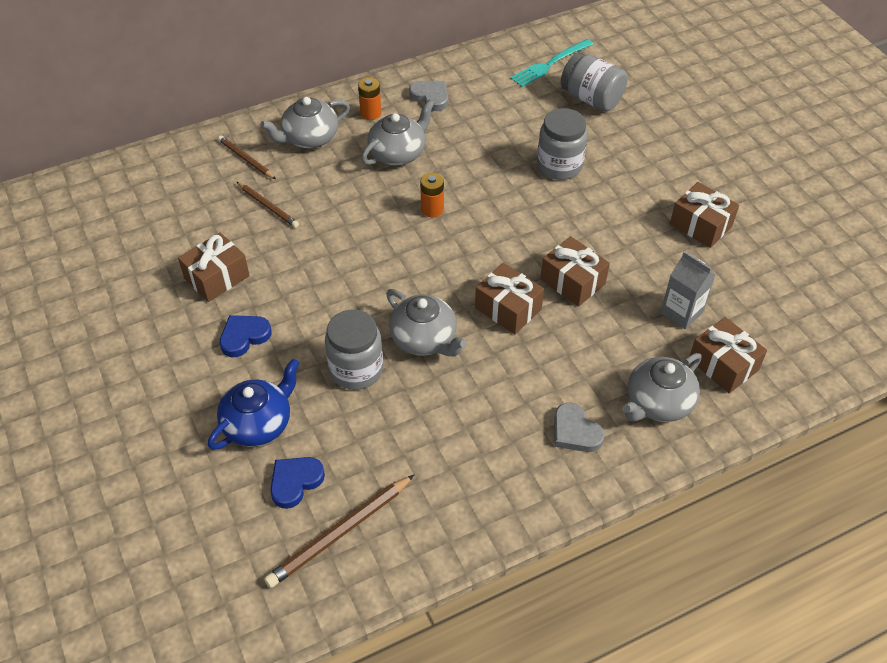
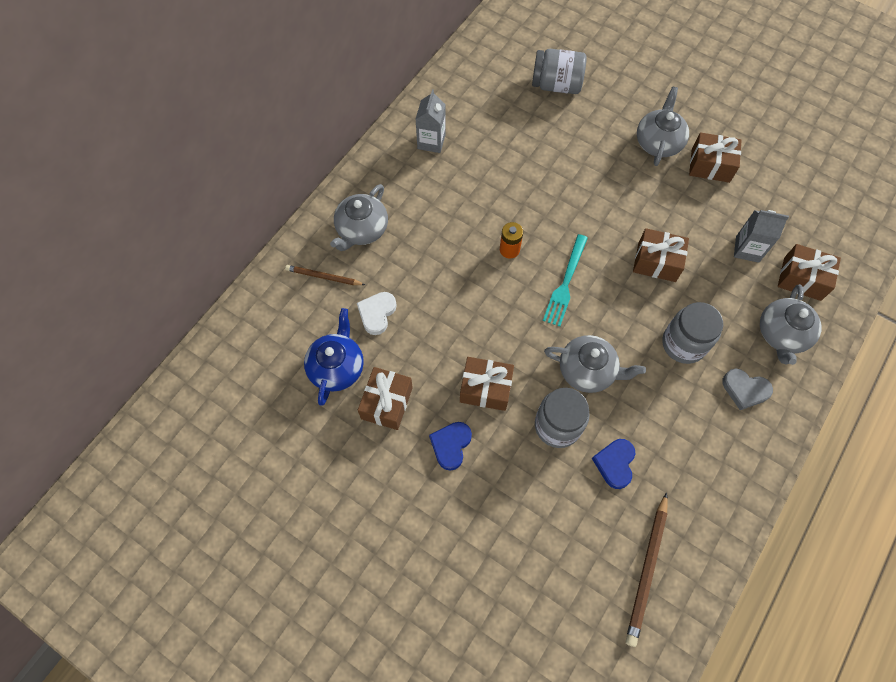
camera: 30 degrees left, 15 degrees up
blue teapot [208,359,300,450] -> blue teapot moved to [304,308,364,406]
brown pencil [237,182,299,228] -> white heart [357,292,397,335]
blue heart [270,457,325,509] -> blue heart moved to [592,439,635,489]
orange battery [358,78,381,120] -> none
grey teapot [361,99,435,165] -> grey teapot moved to [637,87,689,166]
grey heart [409,81,448,111] -> grey carton [415,90,446,153]
brown gift [475,263,544,334] -> brown gift moved to [460,357,514,411]
turquoise fork [510,39,593,87] -> turquoise fork moved to [543,234,588,327]
grey jar [537,108,588,180] -> grey jar moved to [662,302,723,364]

